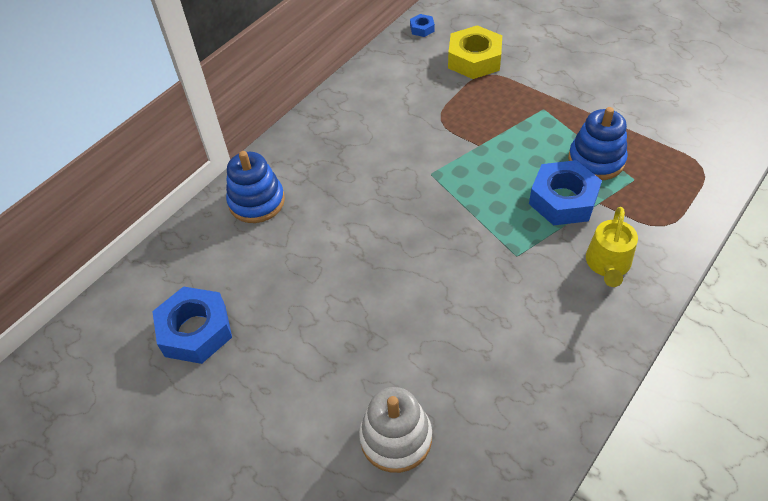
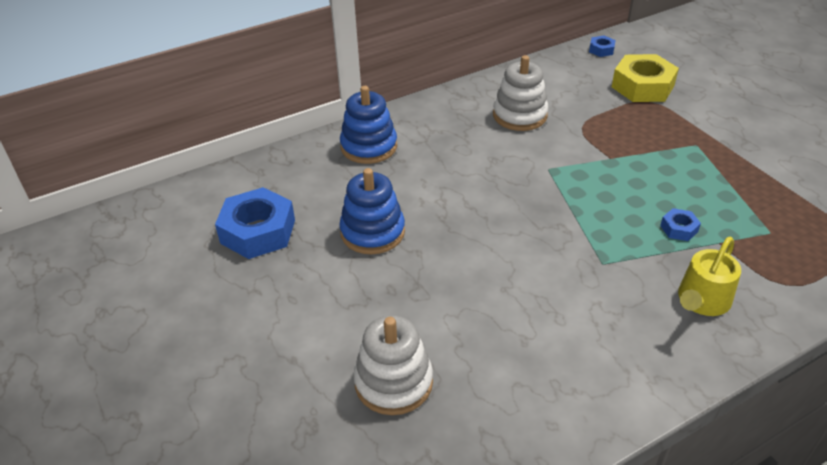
camera: 20 degrees right, 10 degrees down
blue nut [529,160,602,225] -> blue nut [660,208,701,241], size x0.47
blue stacking toy [568,107,628,180] -> blue stacking toy moved to [339,168,405,254]
none -> white stacking toy [493,55,548,131]

